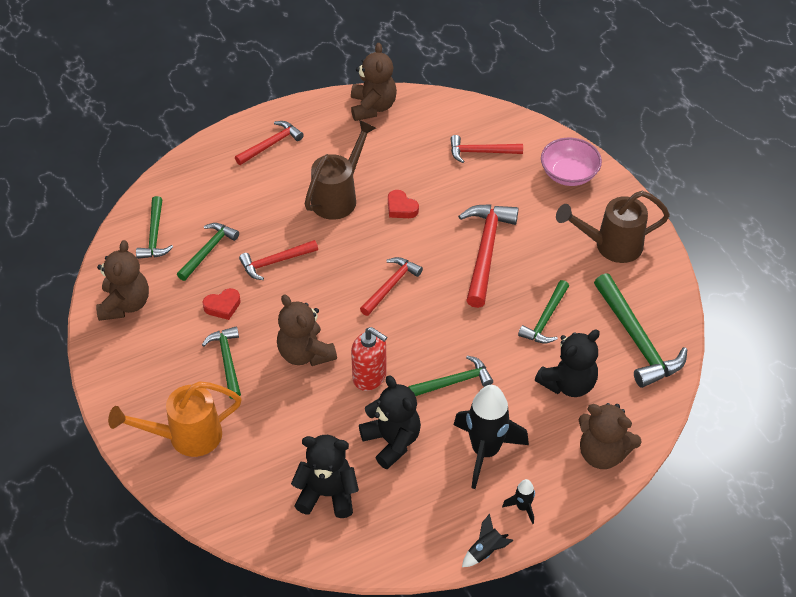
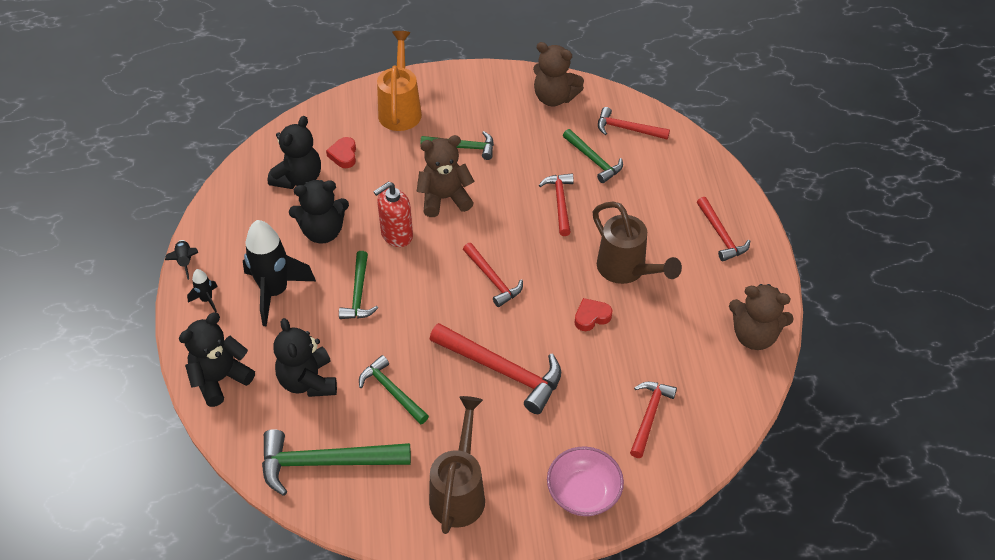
camera: 110 degrees right, 0 degrees up
green hammer [136,196,173,259] -> red hammer [598,107,670,140]
red heart [203,288,241,320] -> red heart moved to [326,137,356,168]
brown teddy bear [579,403,642,469] -> black teddy bear [179,312,255,407]

